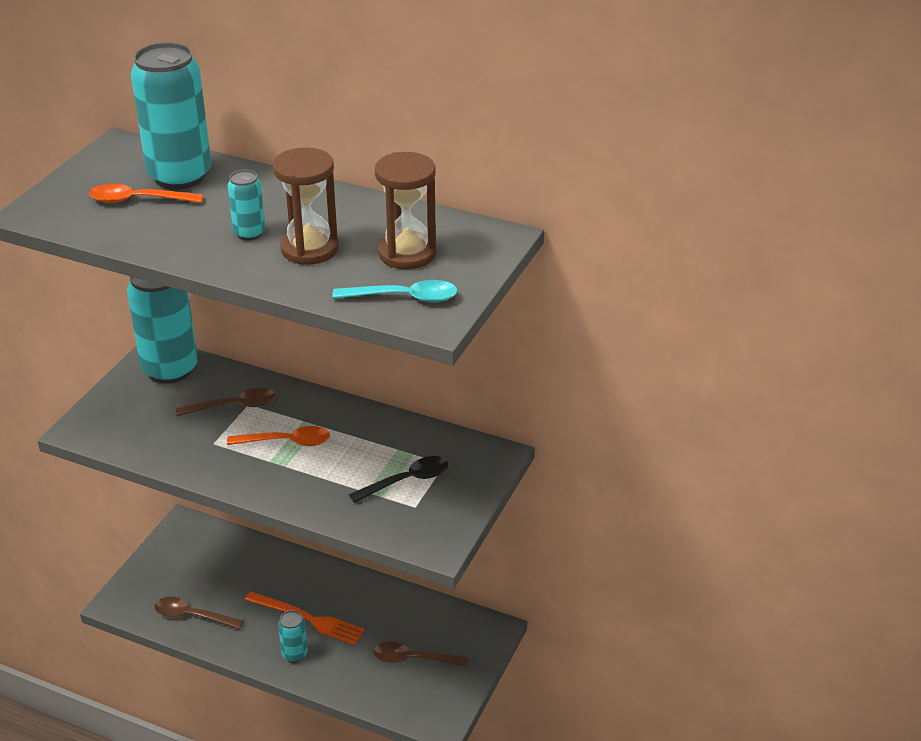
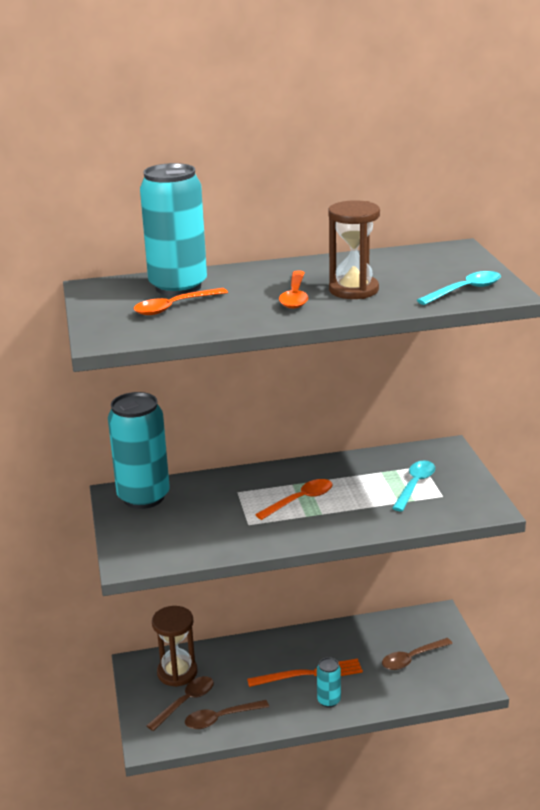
camera: 35 degrees left, 10 degrees down
brown spoon [176,388,276,416] -> brown spoon moved to [146,676,214,731]
turquoise can [228,170,265,240] -> orange spoon [279,271,308,309]
black spoon [349,456,448,503] -> turquoise spoon [392,460,435,511]
brown hourglass [375,152,437,269] -> brown hourglass moved to [152,606,198,687]

